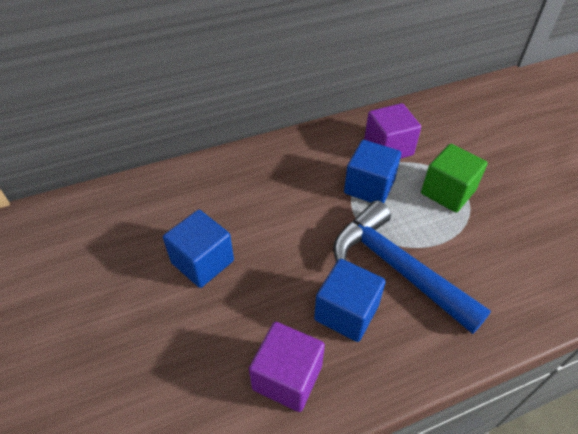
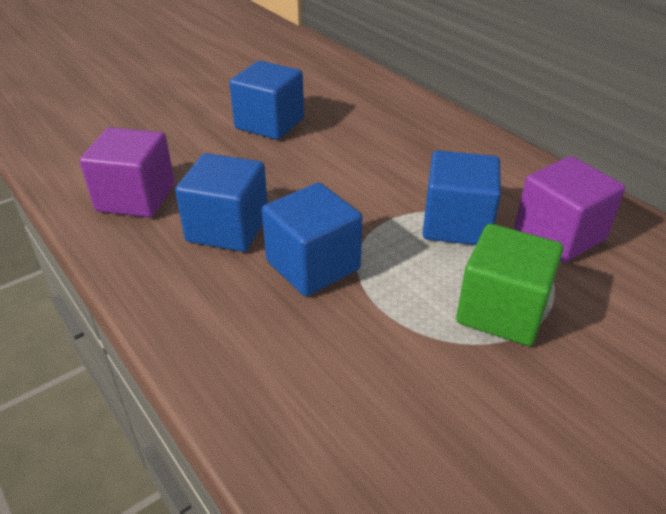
camera: 75 degrees right, 10 degrees down
blue hammer [333,200,491,334] -> blue cube [262,183,363,296]

